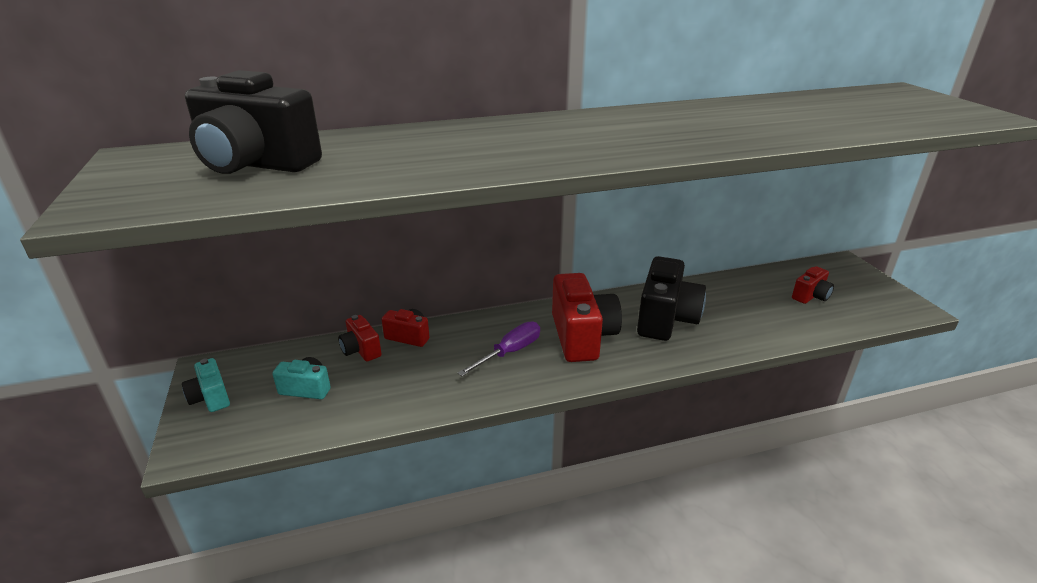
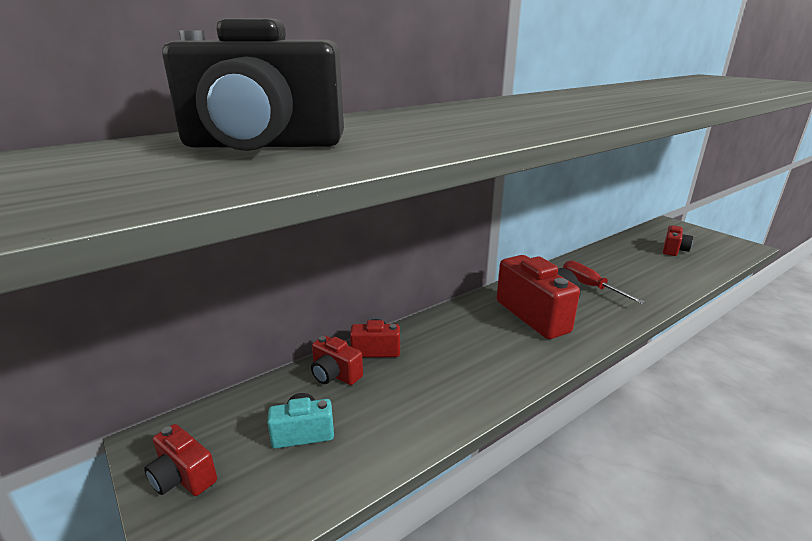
camera: 20 degrees left, 5 degrees down
turquoise camera [182,358,230,412] -> red camera [144,424,217,496]
purple screwdriver [458,322,540,376] -> none
black camera [637,256,706,341] -> red screwdriver [563,260,645,304]

